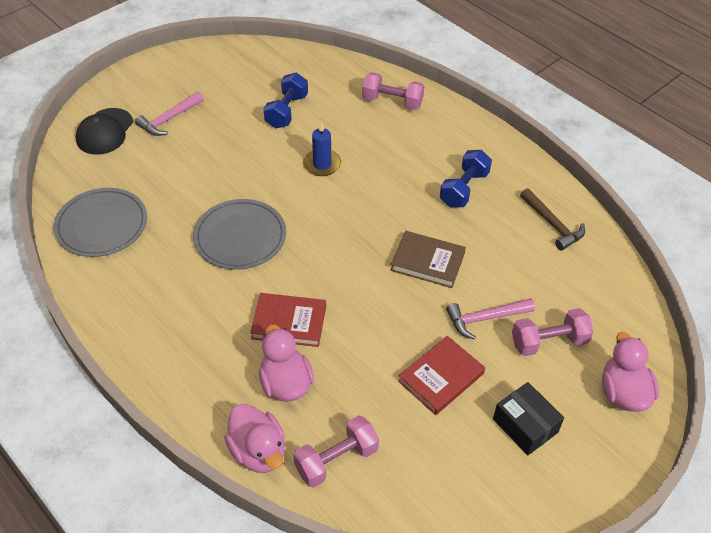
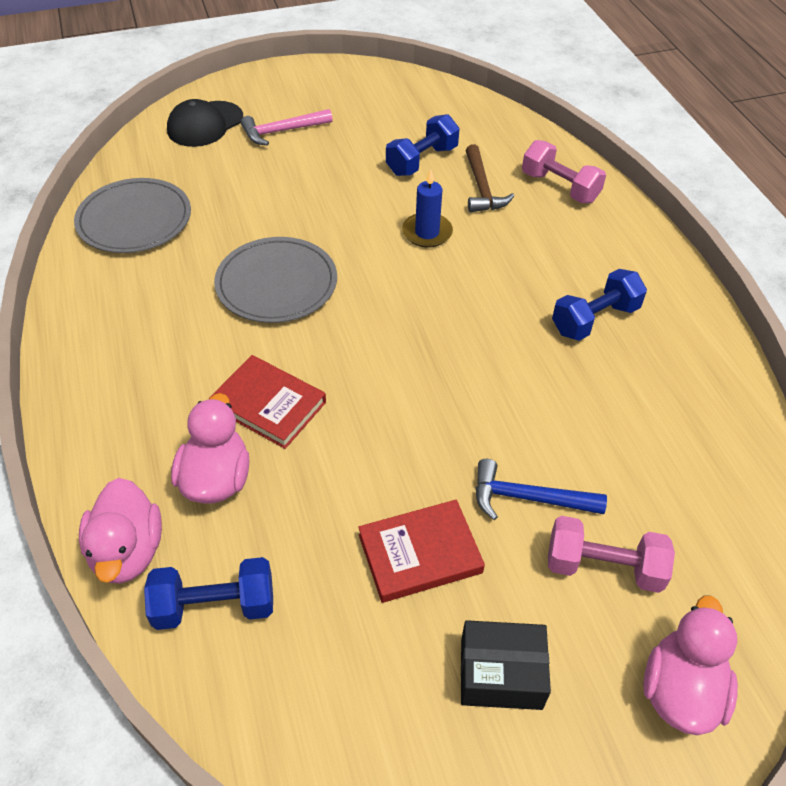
camera: 25 degrees right, 0 degrees up
pink dumbbell [293,415,379,488] -> blue dumbbell [144,557,273,630]
brown book [390,231,466,288] -> none
pink hammer [446,298,535,339] -> blue hammer [476,459,607,520]
black box [493,382,564,455] -> black box turned 75 degrees counterclockwise [461,620,551,710]
brown hammer [520,188,585,251] -> brown hammer moved to [465,144,514,213]

